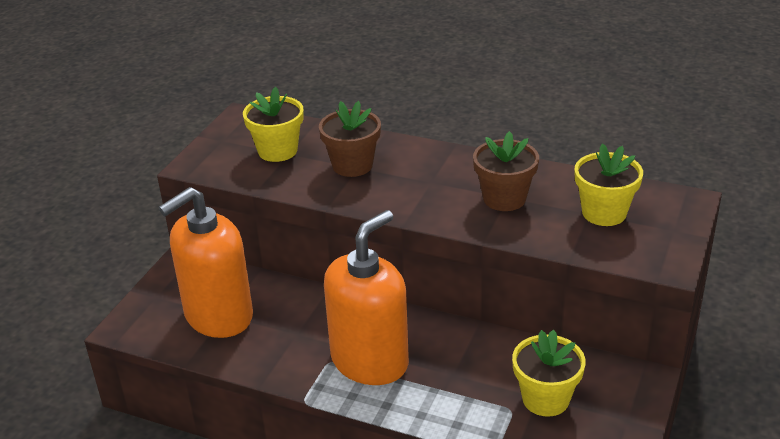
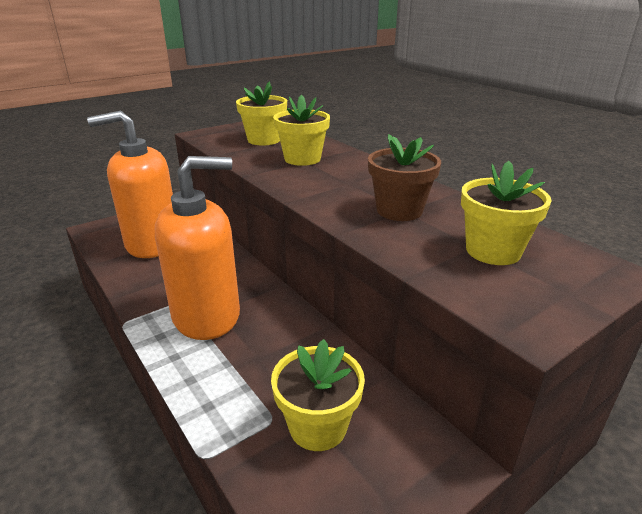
camera: 30 degrees right, 5 degrees down
brown flower pot [319,101,381,177] -> yellow flower pot [273,95,330,166]

